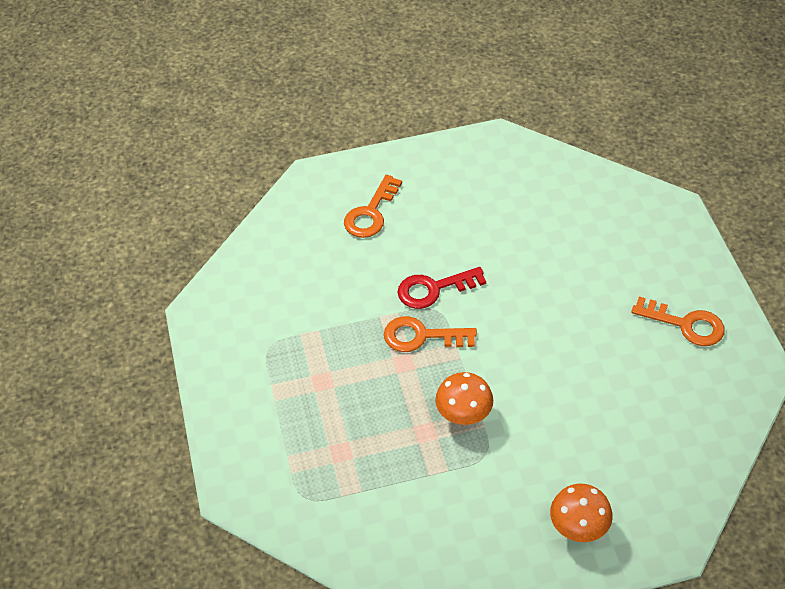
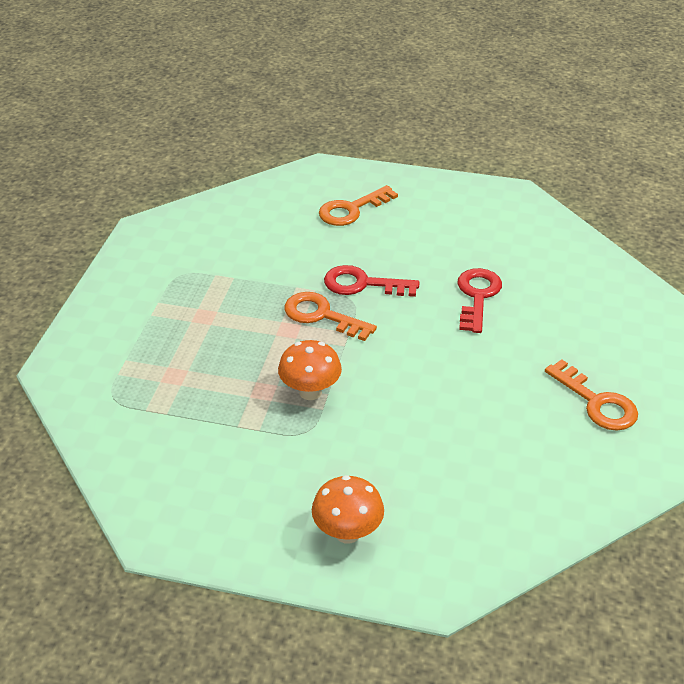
camera: 25 degrees right, 10 degrees down
none -> red key [457,268,502,333]

